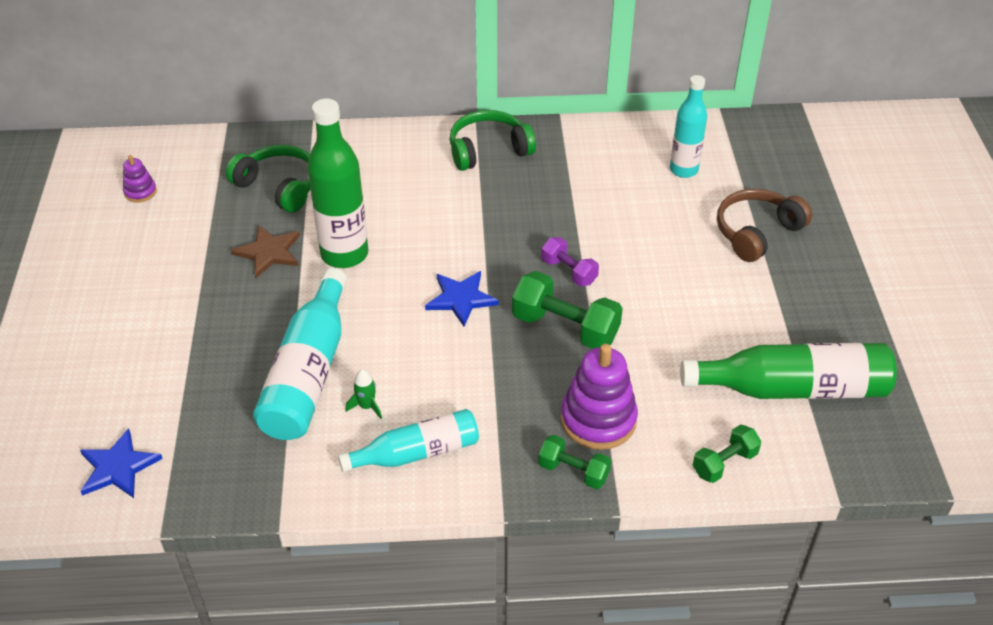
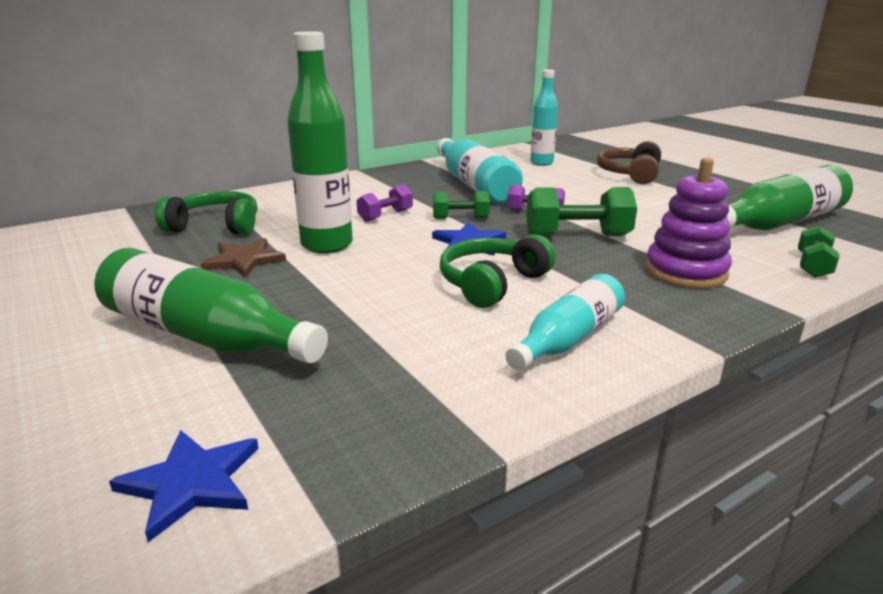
camera: 30 degrees left, 20 degrees down
purple stacking toy [123,155,157,203] -> none
turquoise bottle [253,268,347,440] -> turquoise bottle moved to [437,138,523,204]
green rocket [346,369,382,419] -> none
green headphones [450,110,536,171] -> green headphones moved to [440,234,555,308]
green dumbbell [538,435,611,489] -> green dumbbell moved to [433,191,490,219]
none -> green bottle [94,248,328,363]
none -> purple dumbbell [357,184,413,222]

